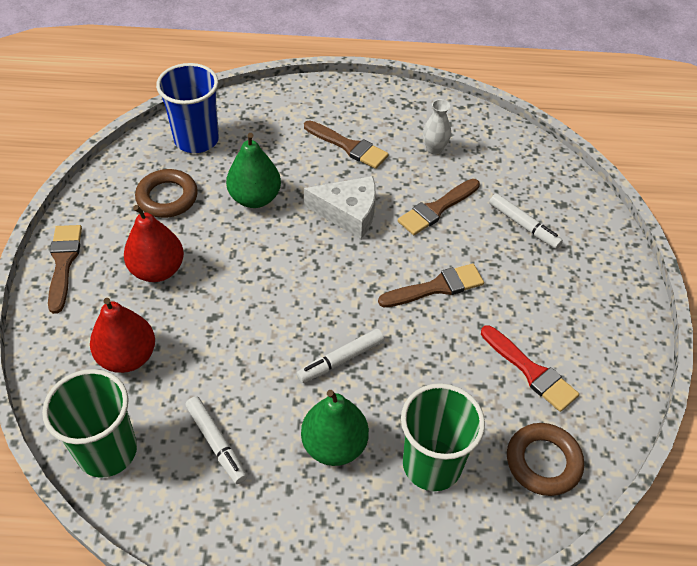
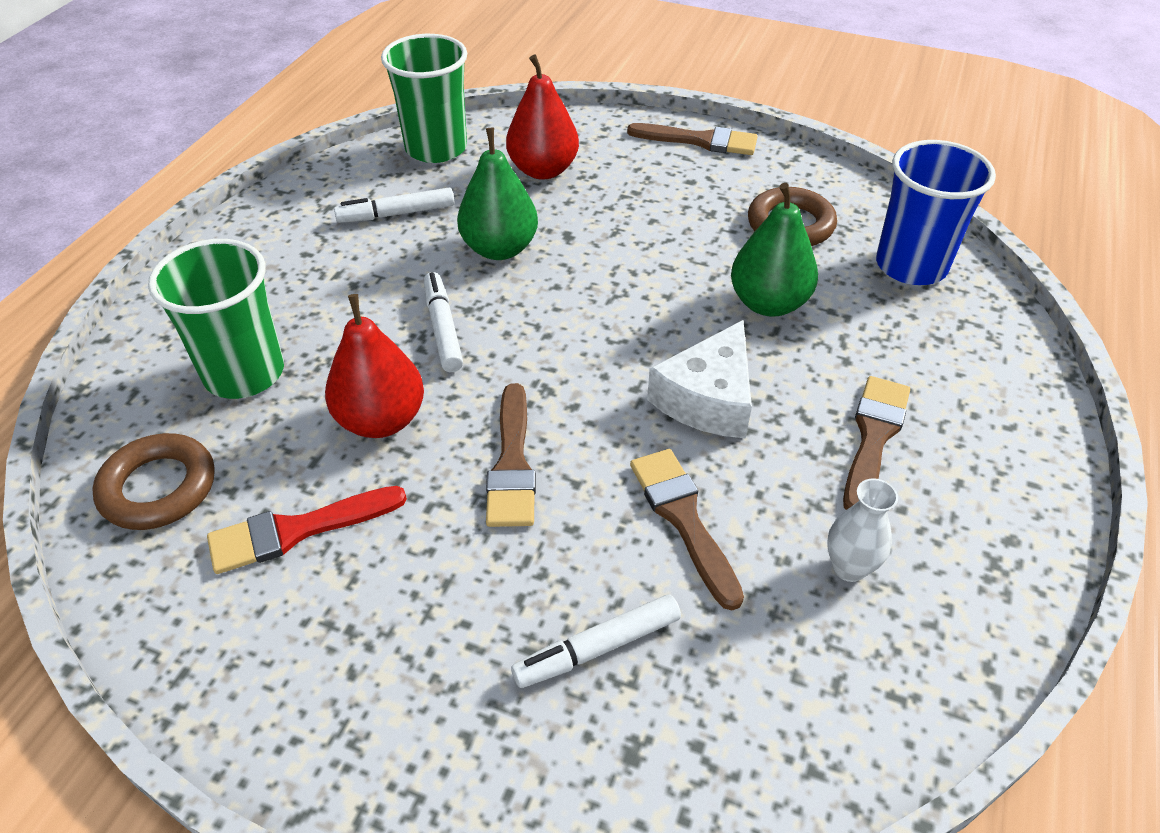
camera: 110 degrees right, 5 degrees down
red pear [124,205,184,282] -> red pear moved to [325,294,424,438]
green pear [301,390,369,466] -> green pear moved to [457,128,538,260]
brown brush [304,120,389,169] -> brown brush turned 150 degrees clockwise [843,376,910,510]

